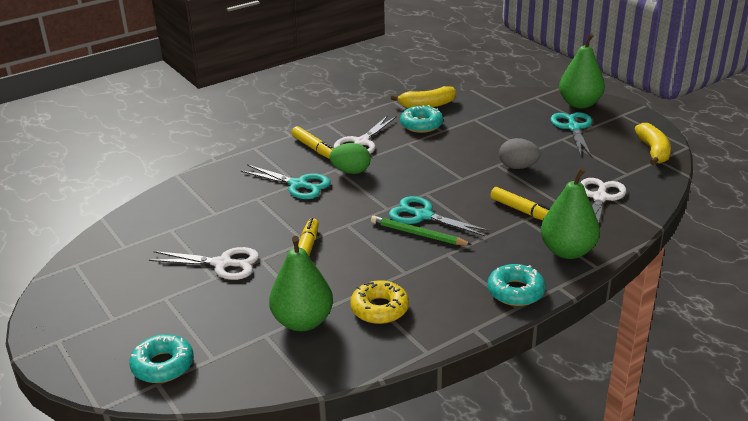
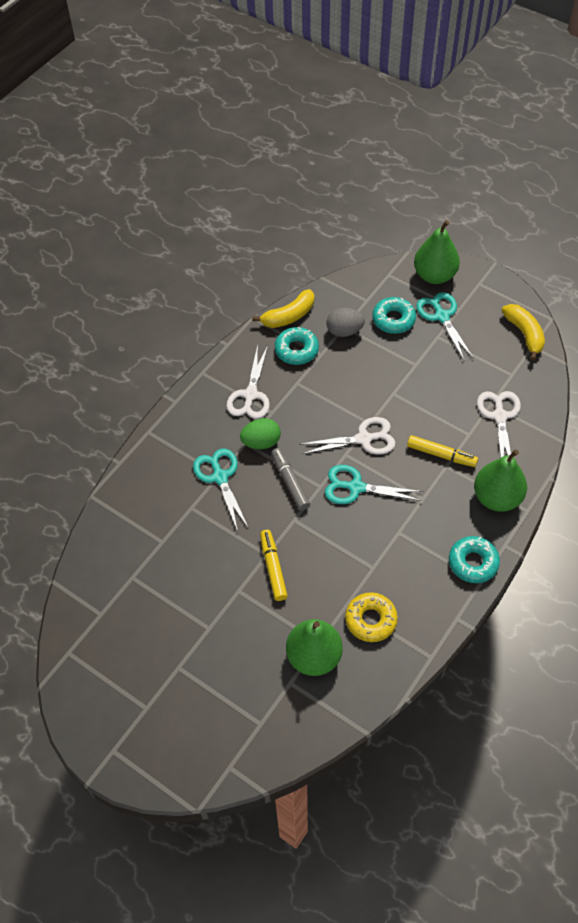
camera: 20 degrees left, 25 degrees up
turquoise donut [129,334,194,383] -> turquoise donut moved to [372,297,416,334]
white scissors [149,247,259,280] -> white scissors moved to [301,417,396,455]
turquoise scissors [241,165,331,199] -> turquoise scissors turned 120 degrees counterclockwise [193,449,249,532]
yellow marker [291,126,333,159] -> none
green pencil [371,216,472,245] -> none
grey egg [499,138,541,169] -> grey egg moved to [327,308,365,337]
none -> grey marker [271,448,310,510]

